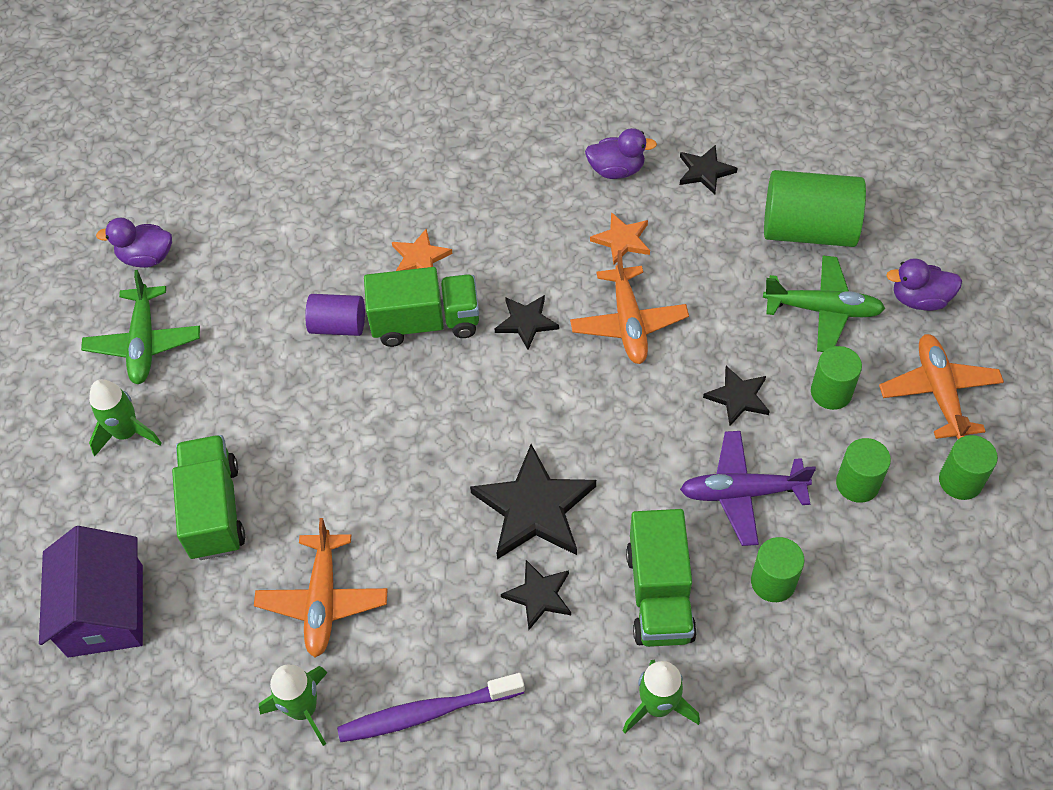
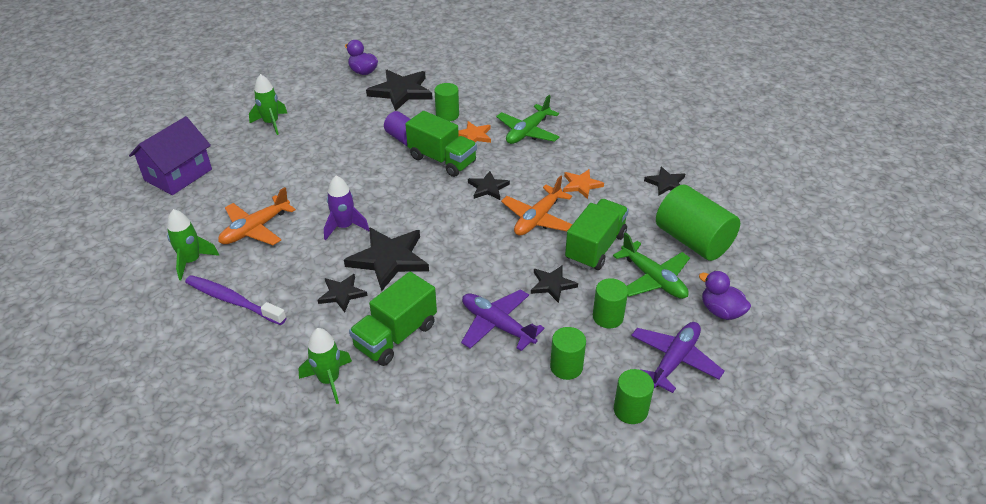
camera: 40 degrees right, 15 degrees down
green plane [81,270,200,384] -> green plane moved to [496,95,560,144]
green truck [172,435,245,560] -> green truck moved to [565,199,629,270]
purple duck [585,128,657,179] -> none
green cylinder [751,537,804,602] -> green cylinder moved to [434,83,459,121]
orange plane [879,334,1004,439] -> purple plane [631,322,724,393]
none -> purple rocket [324,175,369,240]
none -> black star [366,70,433,111]

